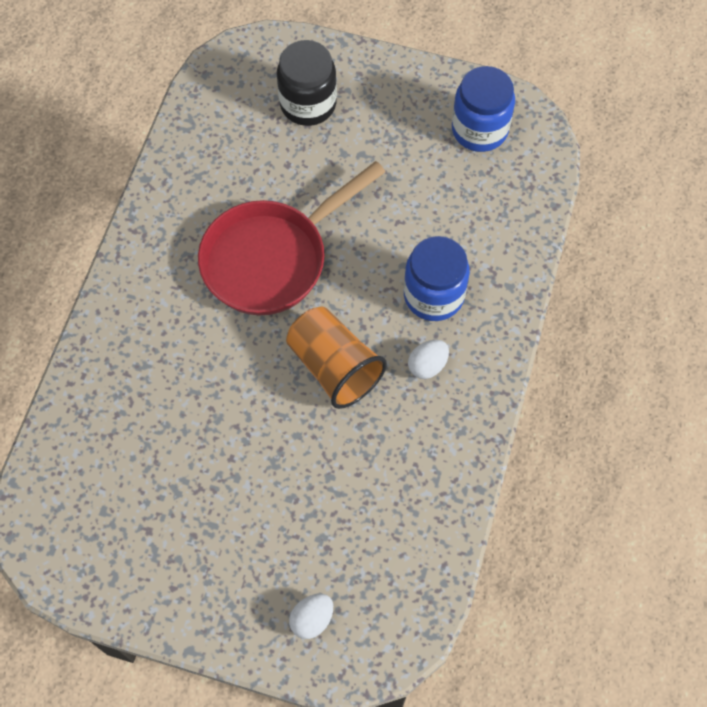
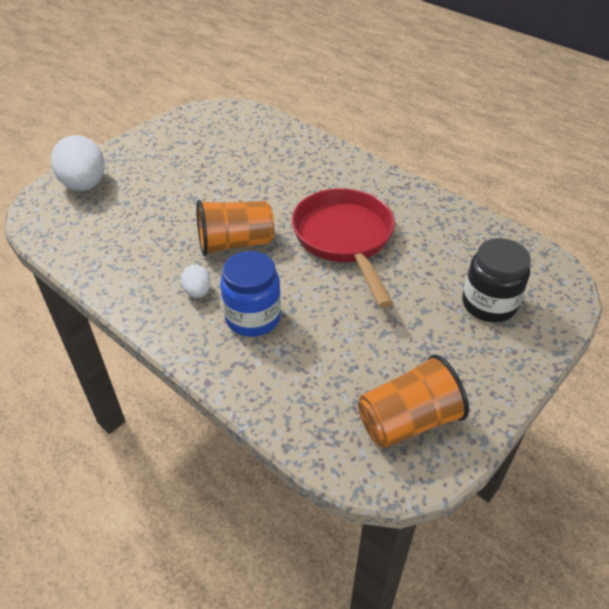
camera: 115 degrees right, 20 degrees down
white egg [289,594,333,639] -> white egg [51,135,105,191], size x2.03
blue jar [452,66,515,152] -> orange cup [358,354,469,448]

